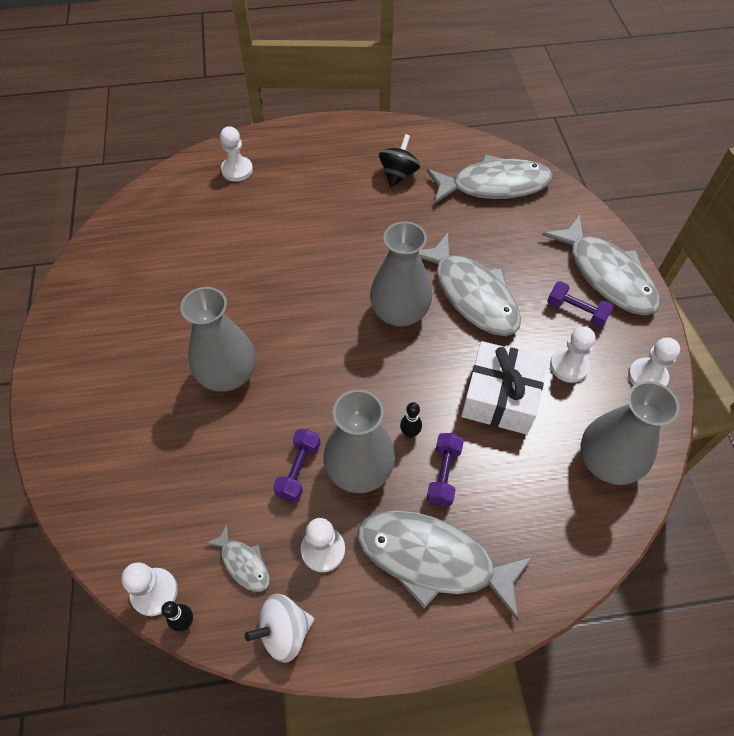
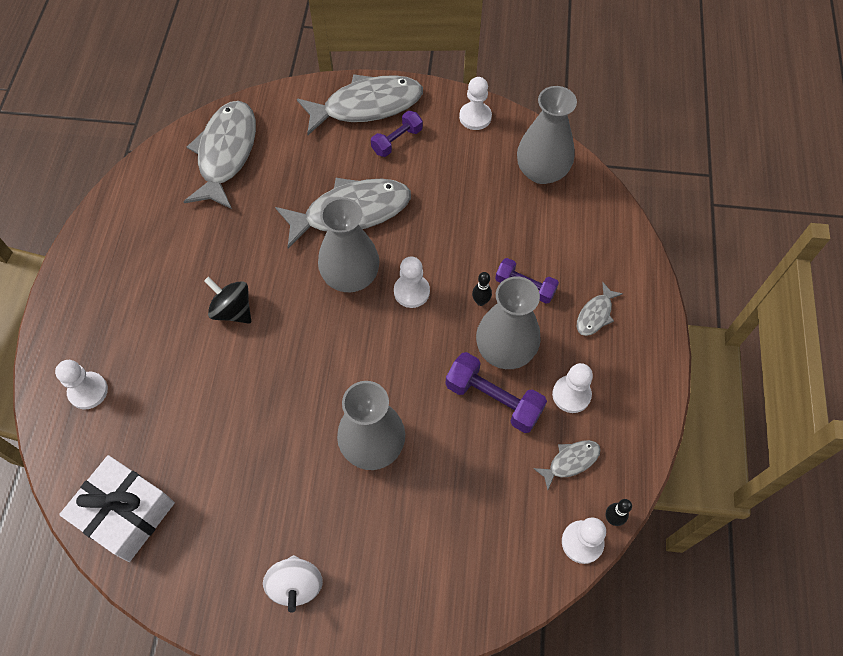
camera: 75 degrees left, 5 degrees up
white spinning top [245,594,314,662] -> white spinning top moved to [263,555,323,613]
purple dumbbell [273,429,321,502] -> purple dumbbell [445,352,547,433], size x1.51
grey fish [357,510,533,621] -> grey fish [577,282,623,336], size x0.45
black spinning top [379,134,420,188] -> black spinning top moved to [204,277,251,324]
white gift [461,341,548,434] -> white gift moved to [59,455,175,562]
white pawn [550,327,596,383] -> white pawn moved to [394,256,430,308]

